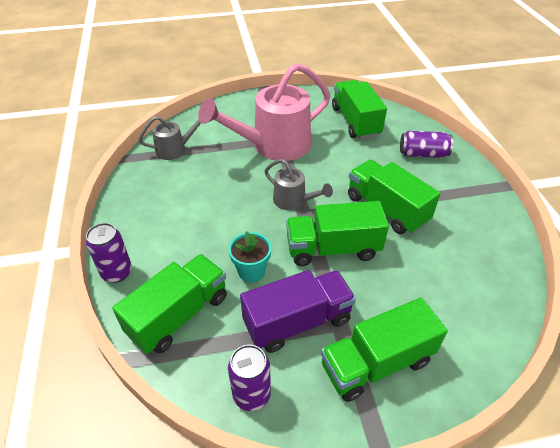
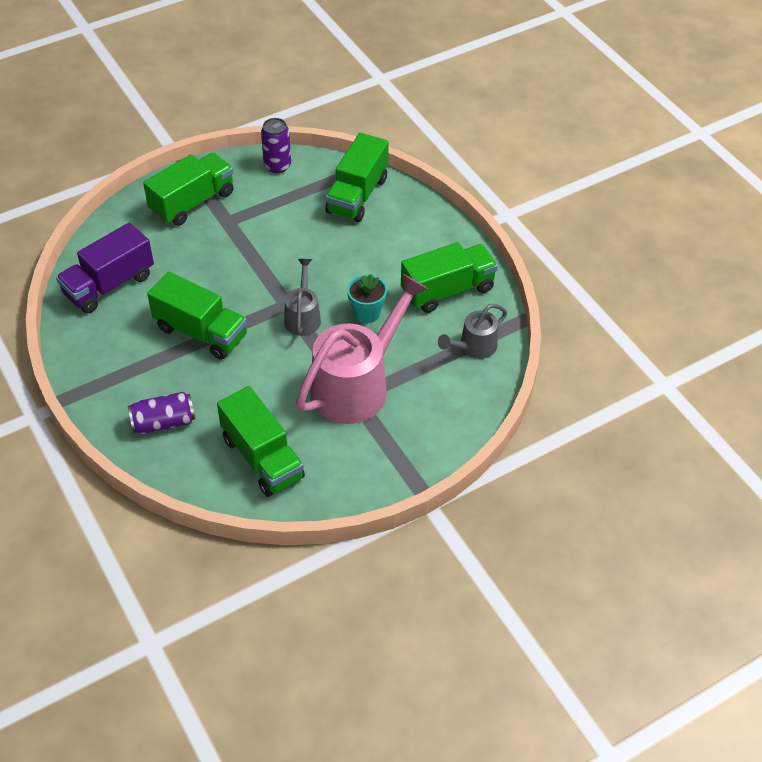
camera: 160 degrees right, 5 degrees up
purple can [86,223,132,283] -> none
turquoise flower pot [229,232,271,282] -> turquoise flower pot moved to [347,274,387,323]
purple truck [240,270,356,353] -> purple truck moved to [56,222,154,313]
grey watering can [264,159,333,210] -> grey watering can turned 75 degrees clockwise [284,259,321,336]
green truck [286,201,389,266] -> green truck moved to [401,242,498,313]

